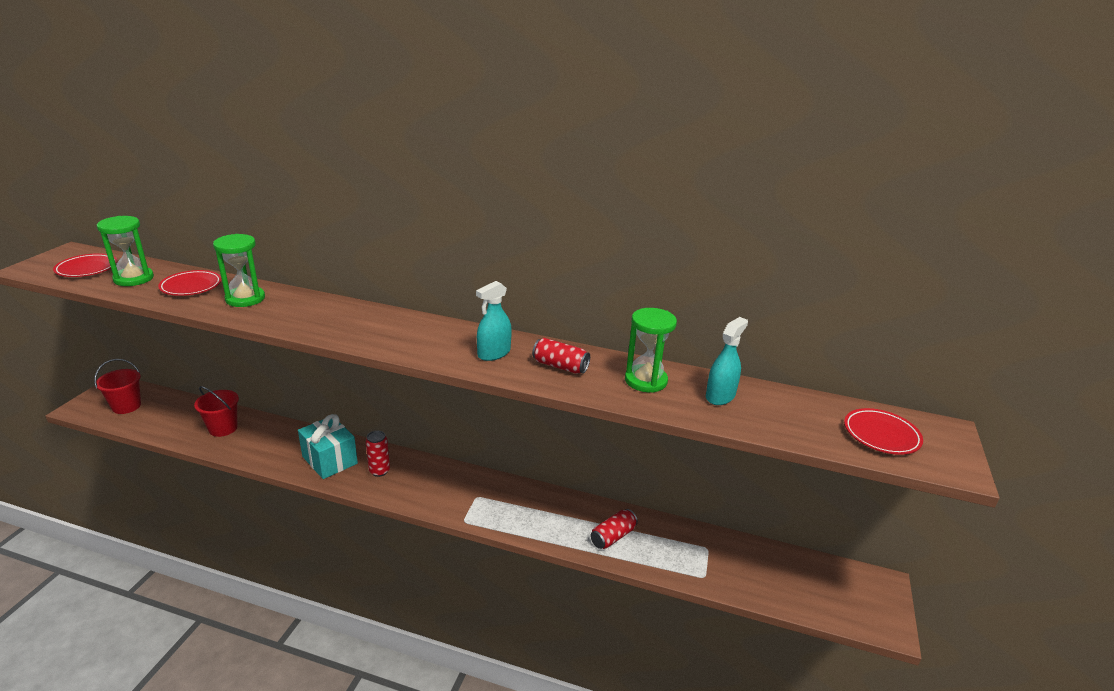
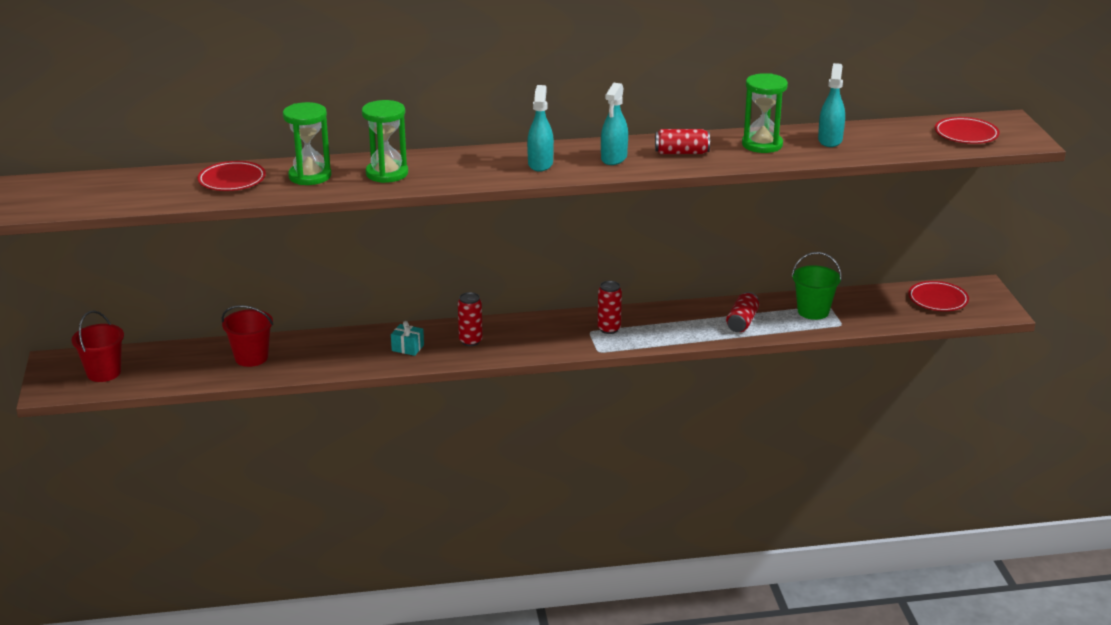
camera: 25 degrees left, 0 degrees up
red plate [53,253,118,277] -> red plate moved to [908,281,969,311]
green hourglass [97,216,154,286] -> green hourglass moved to [362,100,408,183]
turquoise gift [298,414,358,479] -> turquoise gift [391,321,424,356], size x0.49
none -> turquoise spray bottle [527,85,554,172]
none -> red can [598,281,622,334]
none -> green bucket [792,252,842,320]

